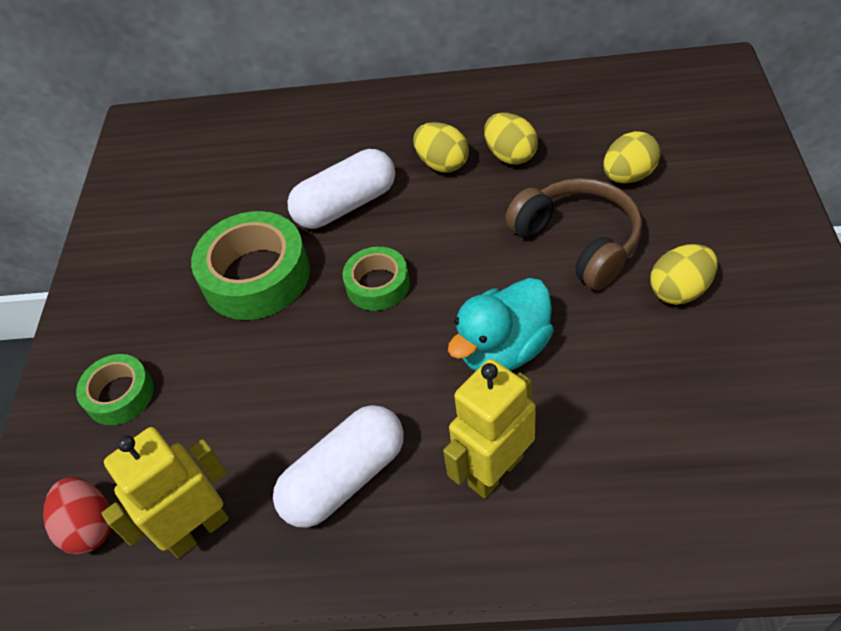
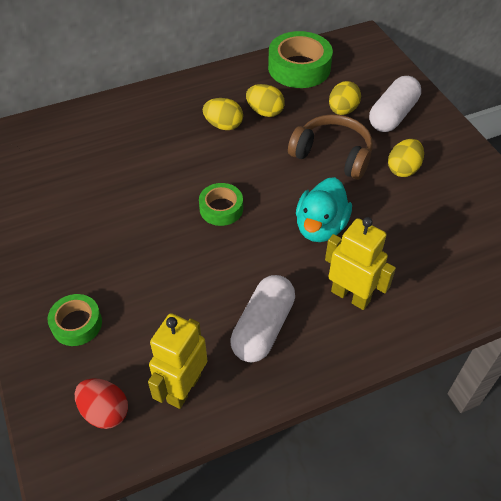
camera: 30 degrees left, 0 degrees up
green tape [191,211,310,320] -> green tape moved to [268,31,333,88]
white capsule [287,149,395,229] -> white capsule moved to [369,76,421,132]
yellow robot [443,359,536,499] -> yellow robot turned 105 degrees clockwise [325,217,396,310]

